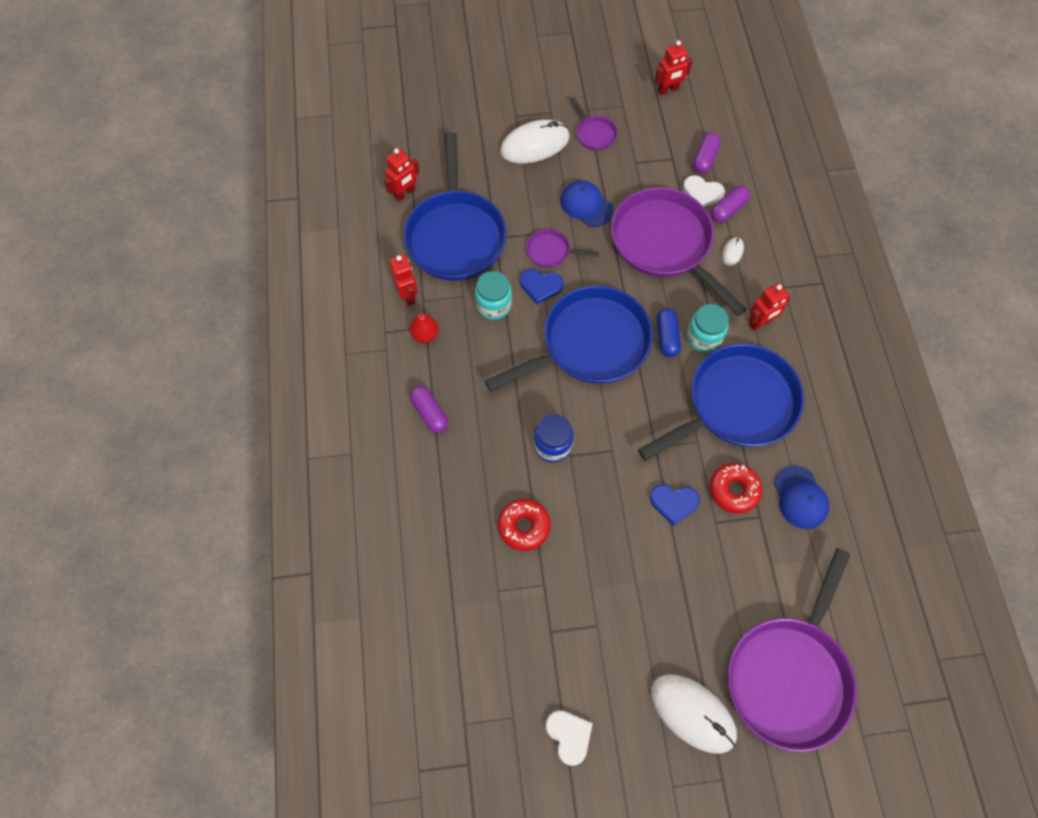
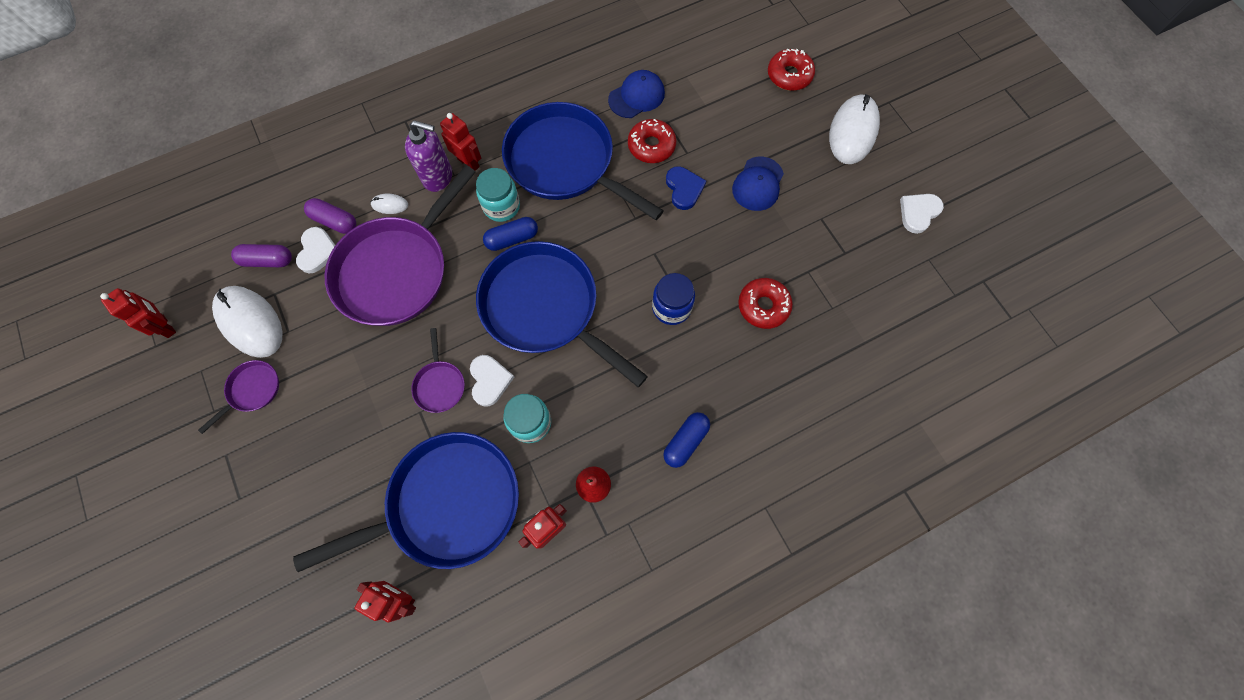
camera: 110 degrees left, 5 degrees up
purple capsule [410,386,448,433] -> blue capsule [663,412,710,468]
white mouse [500,120,570,163] -> white mouse moved to [212,286,283,358]
blue heart [520,269,563,304] -> white heart [470,355,514,406]
blue cap [560,180,614,227] -> blue cap moved to [732,157,784,211]
purple pan [728,548,857,752] -> red donut [768,48,815,91]
none -> purple soap dispenser [405,120,452,192]

